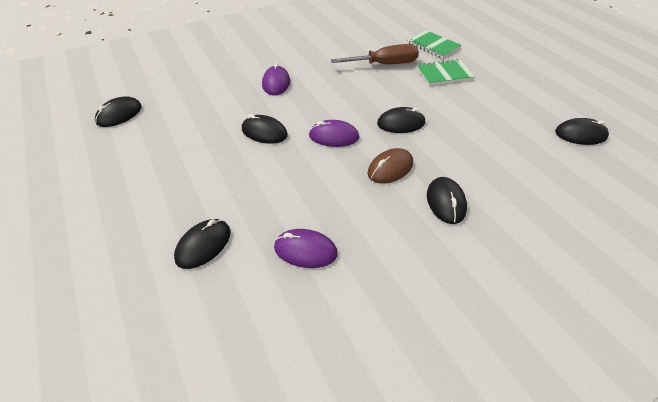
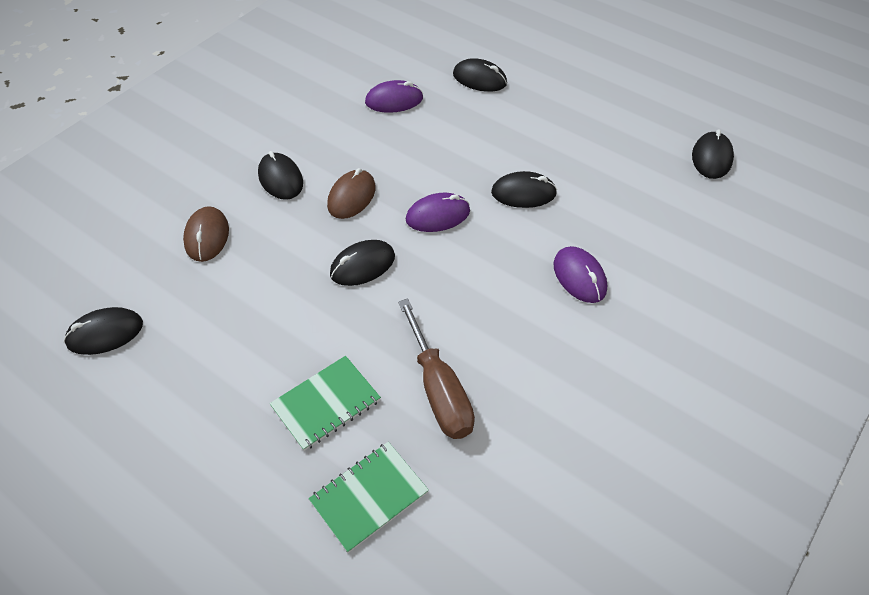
camera: 155 degrees right, 5 degrees up
black mouse [174,219,231,269] -> black mouse turned 75 degrees counterclockwise [453,58,507,92]
brown screwdriver [331,44,419,64] -> brown screwdriver turned 75 degrees counterclockwise [398,298,475,439]
green notebook [407,30,462,59] -> green notebook turned 60 degrees counterclockwise [308,442,429,553]
none -> brown mouse [183,206,229,262]

